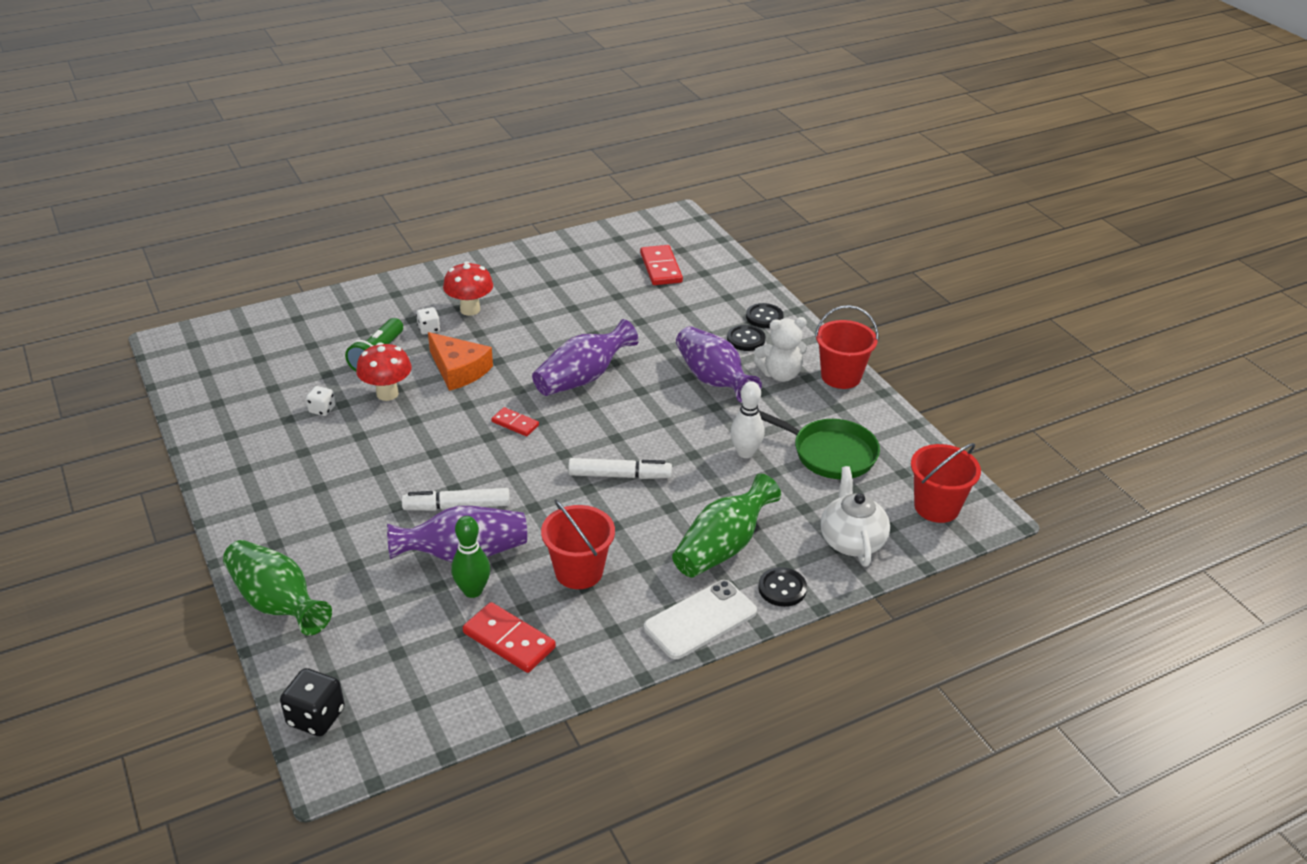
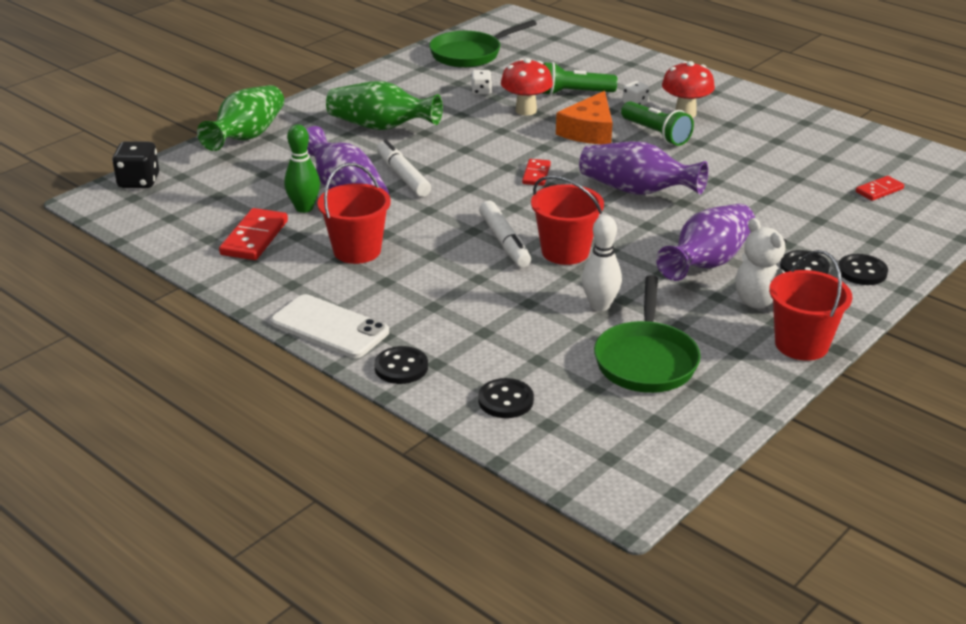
camera: 70 degrees right, 5 degrees down
red domino [640,245,683,285] -> red domino [856,176,904,201], size x0.60
green vase [672,474,781,577] -> green vase moved to [326,81,443,130]
white teapot [820,466,890,566] -> black button [478,378,534,418]
red bucket [911,443,981,523] -> red bucket moved to [531,176,604,265]
none -> green pan [429,20,537,68]
none -> green flashlight [621,101,694,146]

